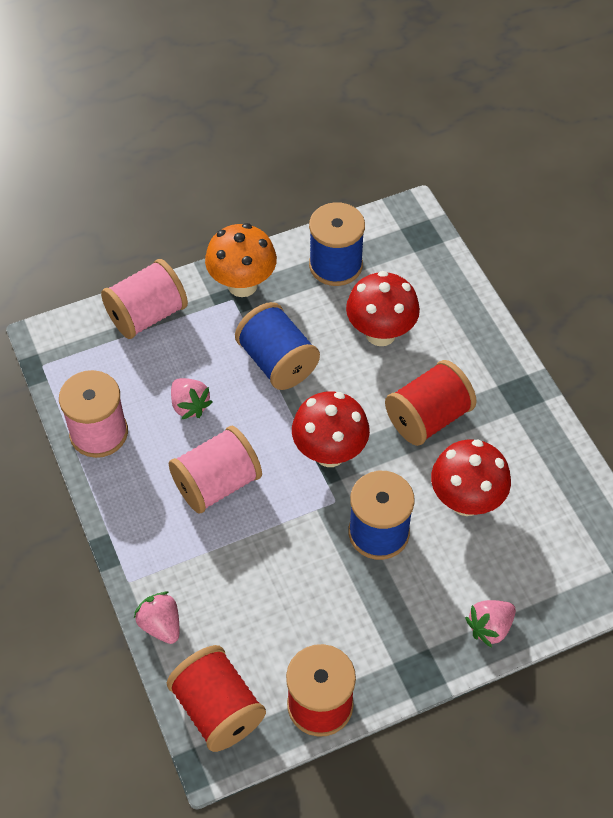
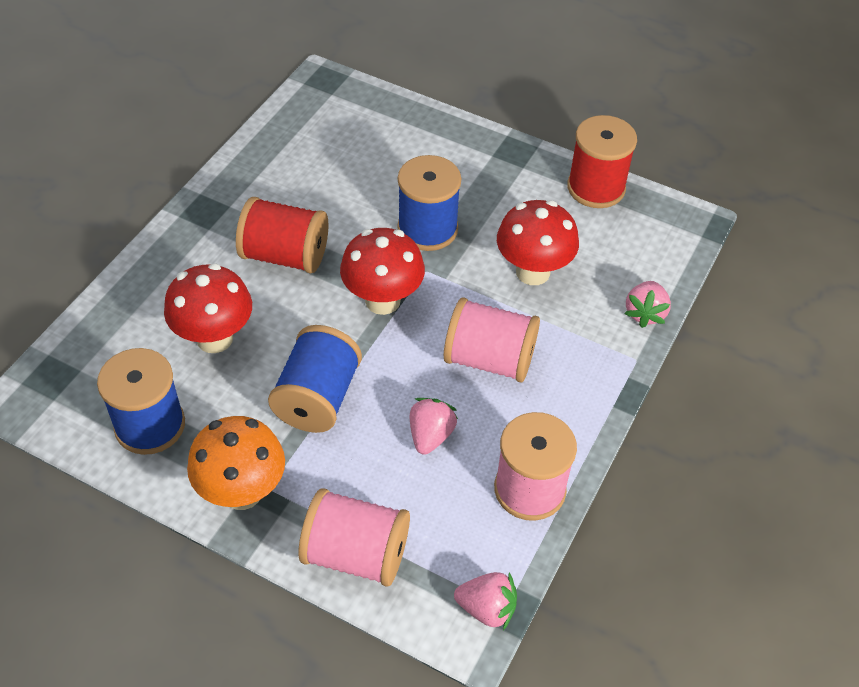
camera: 130 degrees left, 5 degrees down
red spool [167,645,266,752] -> none
red mushroom [431,439,511,516] -> red mushroom moved to [497,200,579,285]
pink strawberry [465,600,516,648] -> pink strawberry moved to [454,572,517,630]

